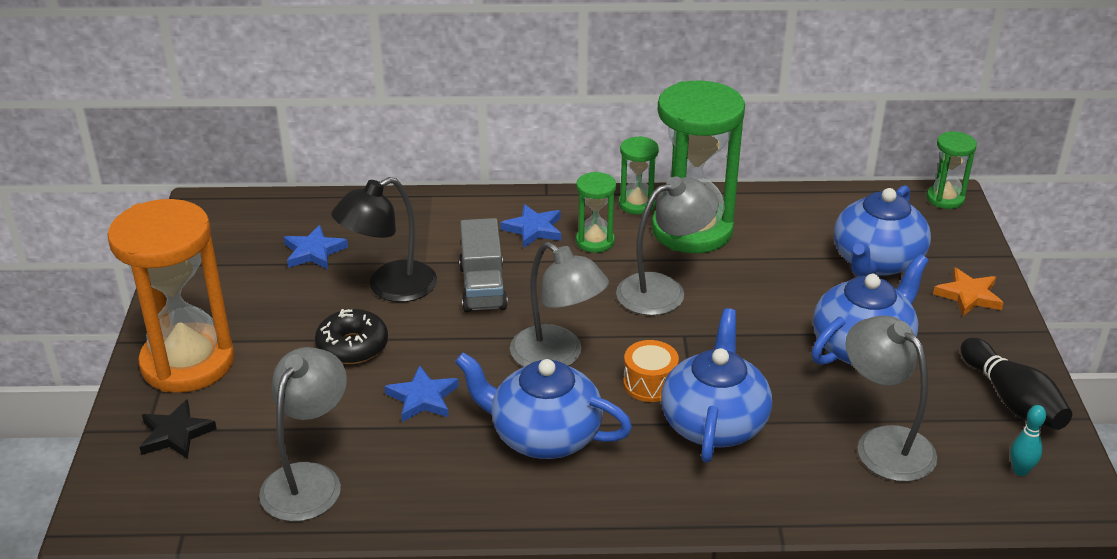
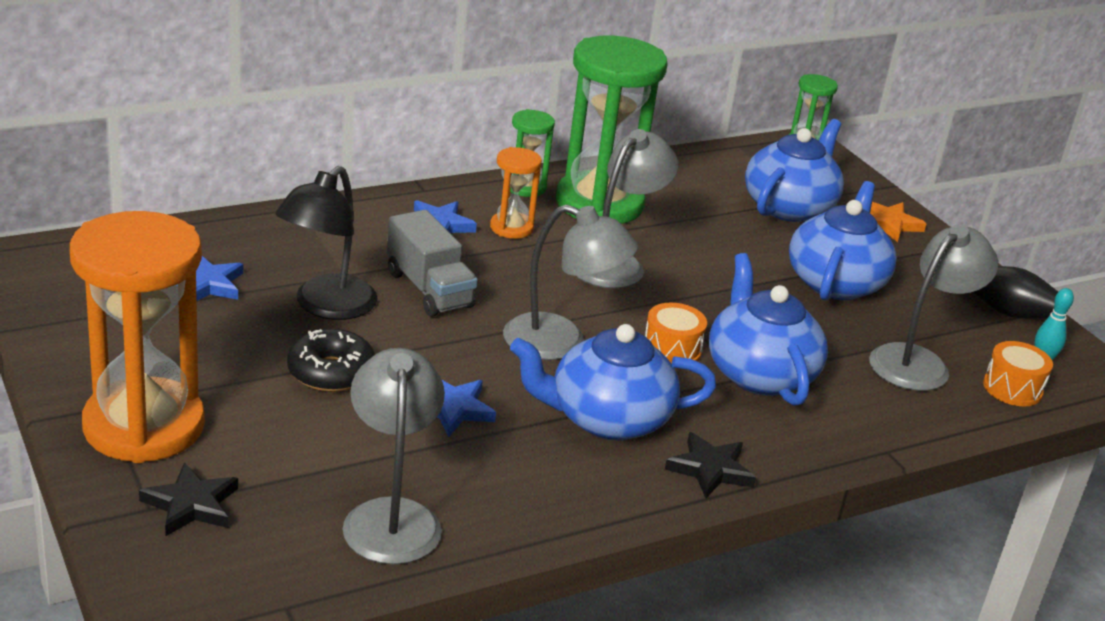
camera: 30 degrees left, 5 degrees down
green hourglass [576,172,616,253] -> orange hourglass [490,147,542,239]
blue teapot [834,185,931,277] -> blue teapot turned 150 degrees counterclockwise [745,119,844,222]
grey lamp [846,316,937,482] -> grey lamp turned 105 degrees clockwise [869,224,998,391]
none -> black star [665,432,756,498]
none -> orange drum [983,341,1053,406]

